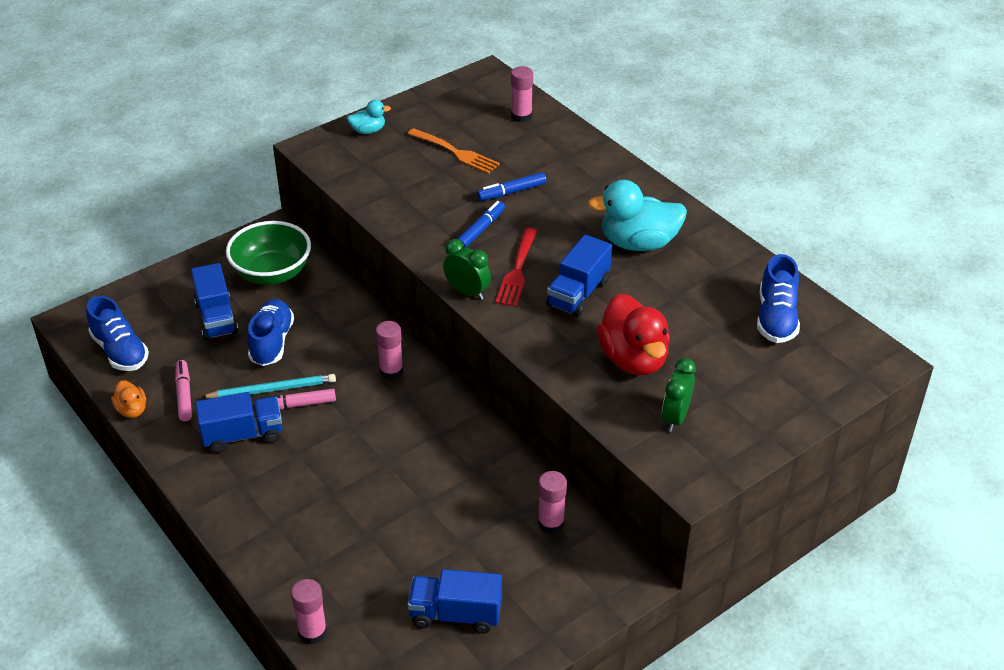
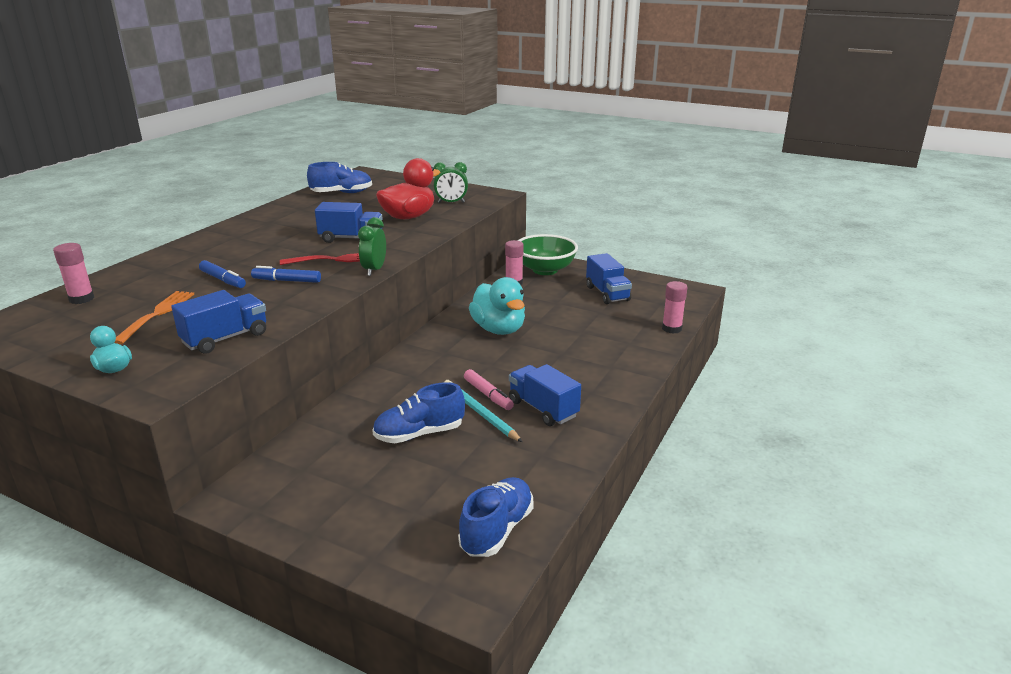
camera: 115 degrees left, 15 degrees down
orange duck [111,380,146,418] -> none
pink marker [175,360,192,421] -> none
blue truck [191,263,238,340] -> blue truck moved to [171,290,266,354]
green bowl [226,221,311,285] -> green bowl moved to [518,234,578,275]
pink glue stick [376,321,403,380] -> none
turquoise duck [588,180,687,251] -> turquoise duck moved to [469,277,525,335]

